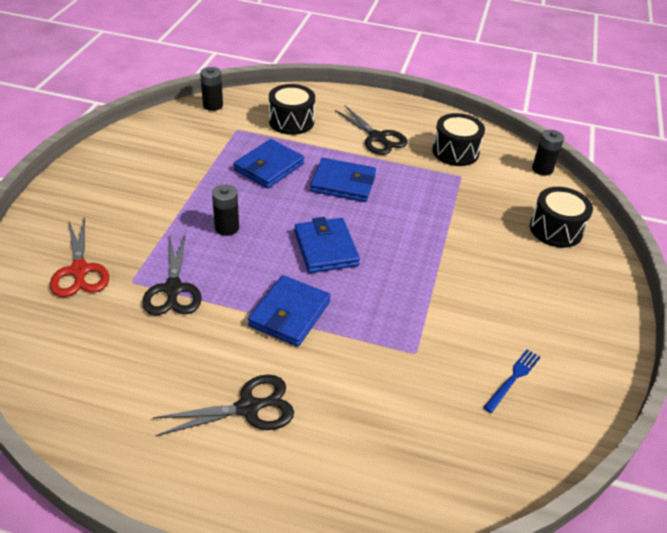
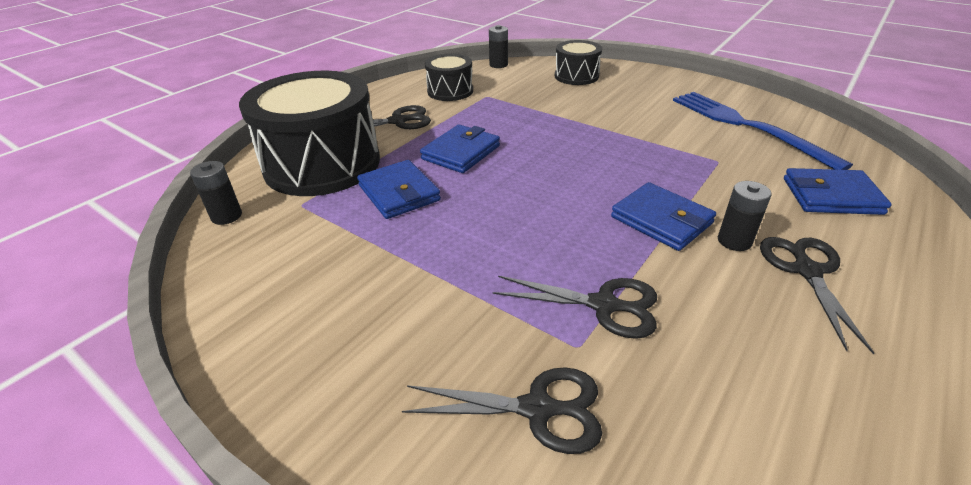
camera: 65 degrees left, 5 degrees down
red scissors [50,217,109,297] -> black scissors [402,367,602,454]
black battery [212,184,239,236] -> black battery moved to [718,181,772,251]
black drum [269,84,315,135] -> black drum [239,71,380,196], size x1.98
blue wallet [294,217,360,273] -> blue wallet moved to [784,168,892,215]
blue fork [483,349,541,413] -> blue fork [673,92,853,170], size x2.40

